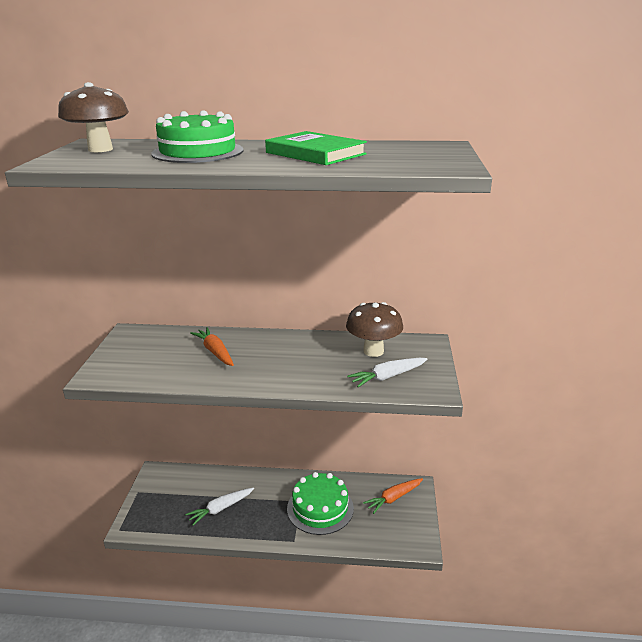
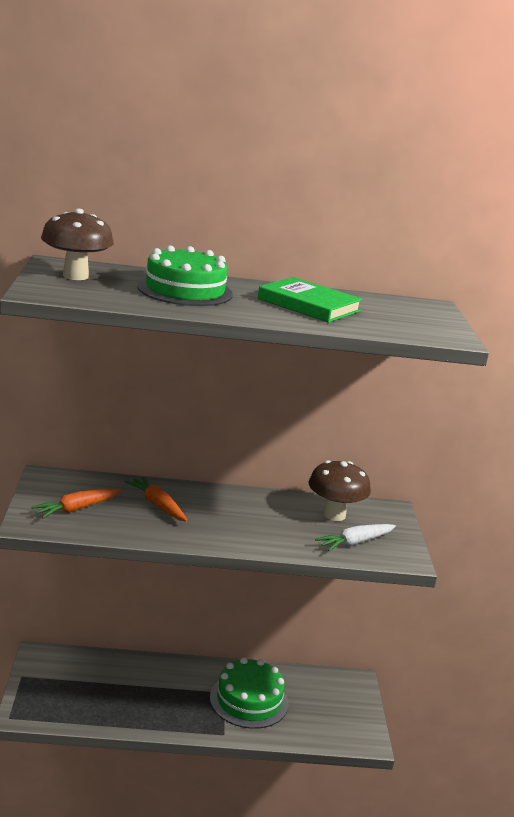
camera: 10 degrees left, 5 degrees down
white carrot [185,488,254,526] -> none
orange carrot [363,478,423,514] -> orange carrot moved to [31,489,121,518]

